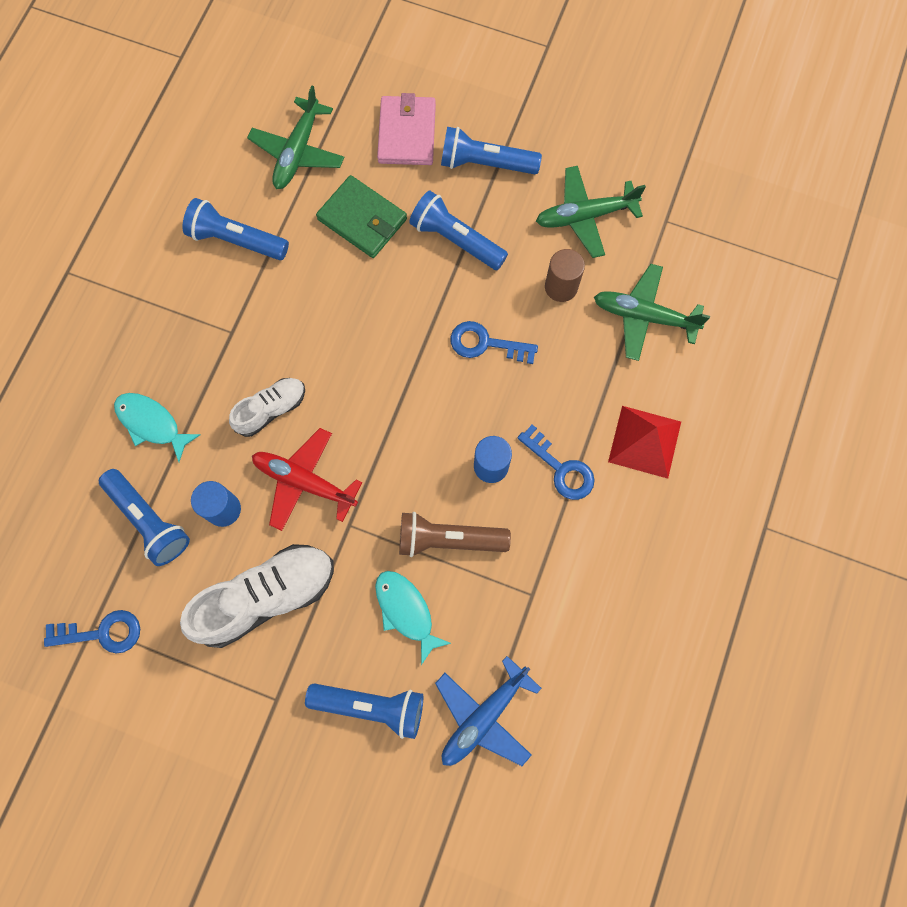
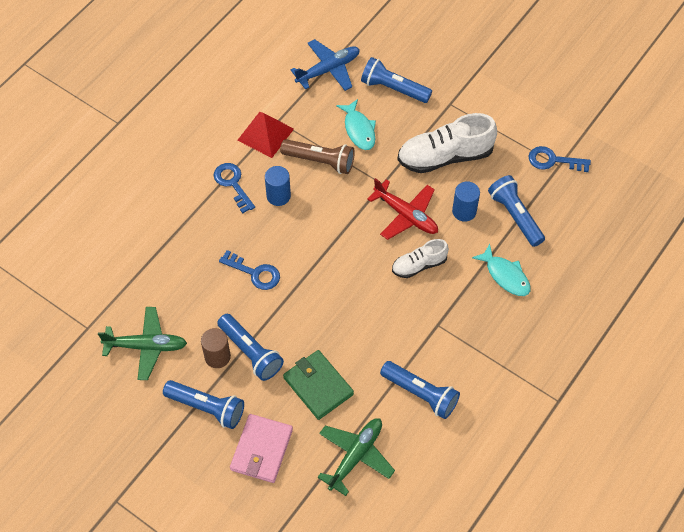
camera: 165 degrees left, 15 degrees down
brown cylinder [545,249,585,302] -> brown cylinder moved to [201,328,231,368]
green plane [594,264,710,361] -> none
red pyramid [608,406,681,479] -> red pyramid moved to [237,112,294,158]

